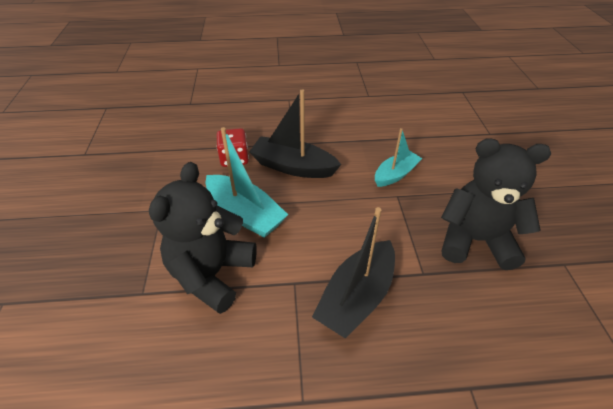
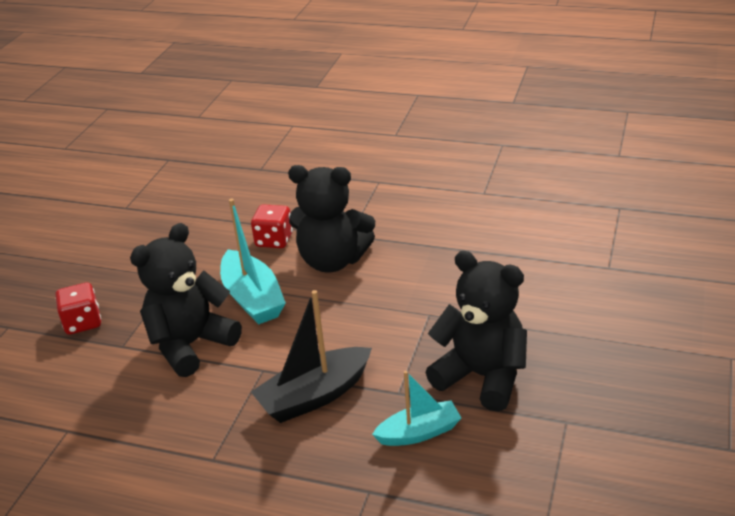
camera: 25 degrees right, 10 degrees down
black boat [249,89,341,178] -> black teddy bear [288,165,375,272]
turquoise boat [375,128,422,187] -> turquoise boat moved to [372,371,461,446]
none -> red dice [55,282,101,335]

